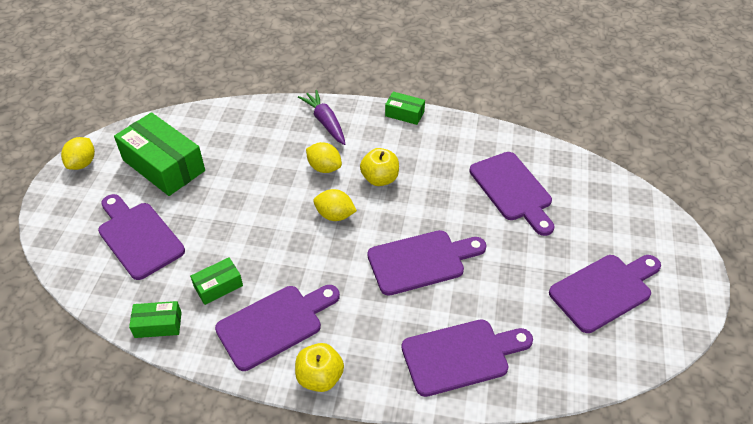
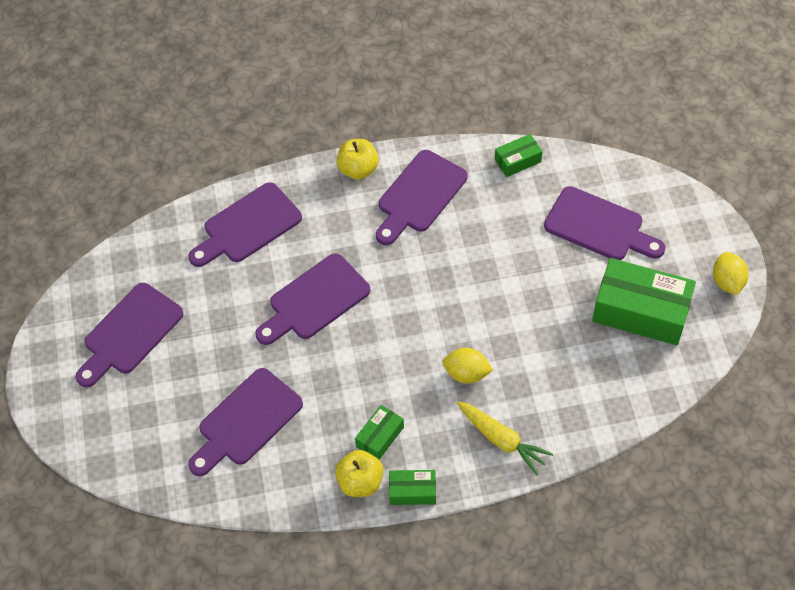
camera: 160 degrees right, 10 degrees up
green box [190,257,243,305] -> green box moved to [355,405,404,460]
purple carrot [298,90,345,145] -> yellow carrot [457,401,553,475]
yellow lemon [313,189,357,221] -> none
yellow apple [360,148,399,186] -> yellow apple moved to [335,450,383,497]
purple cutting board [469,152,554,236] -> purple cutting board turned 90 degrees counterclockwise [188,368,303,476]

